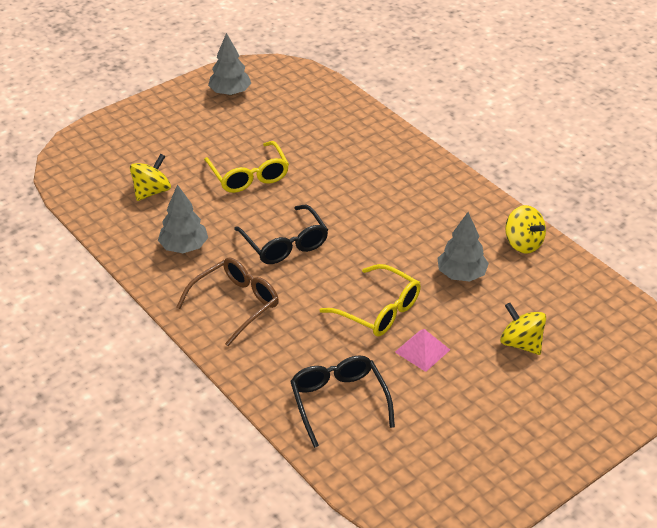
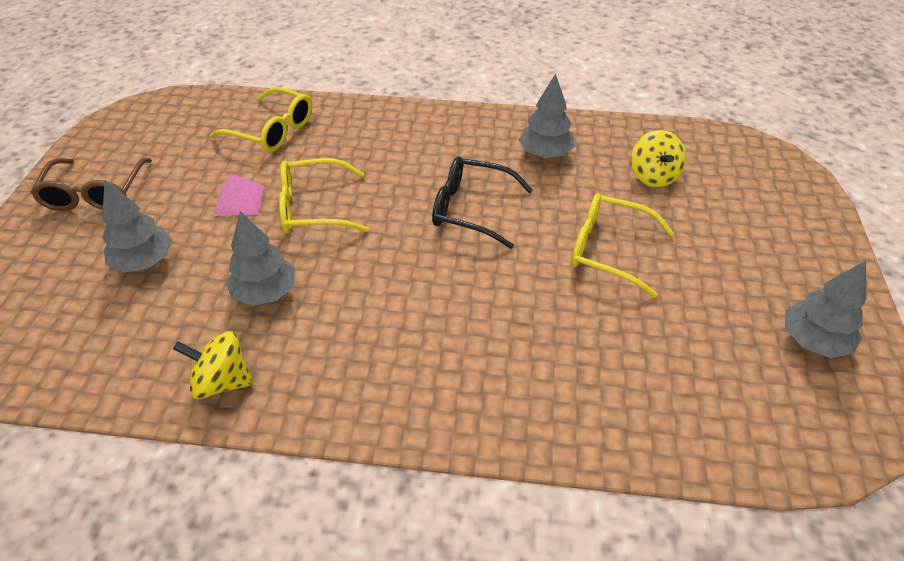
camera: 135 degrees right, 5 degrees up
brown glasses [176,257,279,346] -> brown glasses moved to [30,158,152,211]
black glasses [290,356,395,448] -> yellow glasses [210,87,312,152]
yellow spinning top [500,303,546,355] -> grey tree [102,180,172,273]

